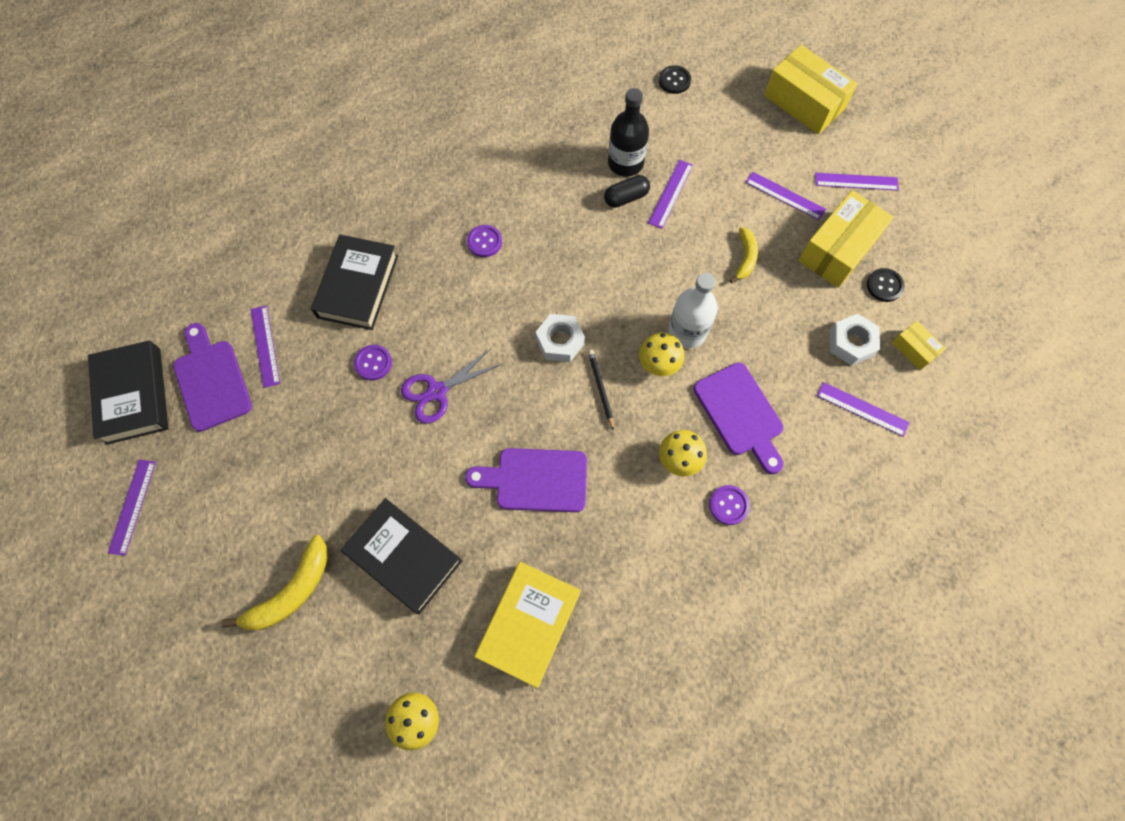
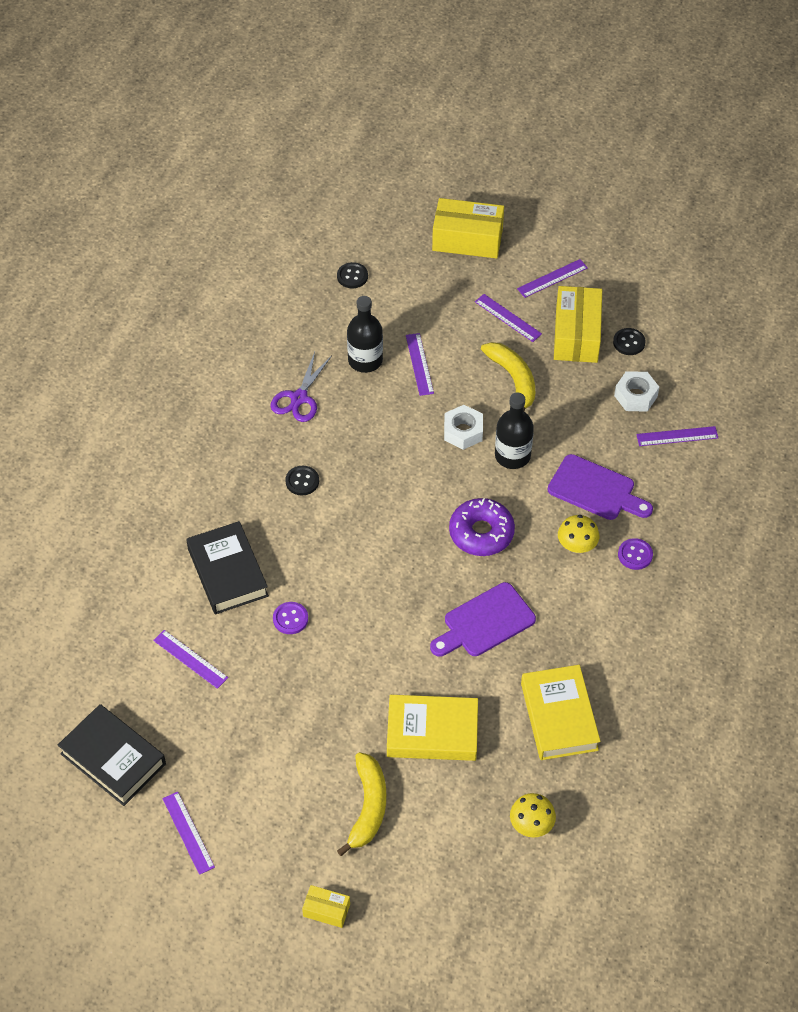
camera: 35 degrees left, 15 degrees down
purple cutting board [173,323,252,432] -> none
black book [341,498,462,614] -> yellow book [387,695,478,761]
purple scissors [401,349,502,424] -> purple scissors moved to [270,352,332,422]
purple button [467,225,502,257] -> black button [285,466,319,496]
white nut [536,314,585,362] -> white nut moved to [444,405,483,450]
black pencil [588,350,614,431] -> purple donut [449,498,515,556]
black capsule [604,175,650,208] -> none
yellow mushroom [639,333,685,376] -> none
white bottle [668,273,718,348] -> black bottle [495,393,534,469]
yellow banana [730,227,758,283] -> yellow banana [481,342,535,412], size x1.63
purple ruler [745,172,826,220] -> purple ruler turned 45 degrees clockwise [475,294,542,342]
yellow box [892,321,946,370] -> yellow box moved to [302,885,350,928]

